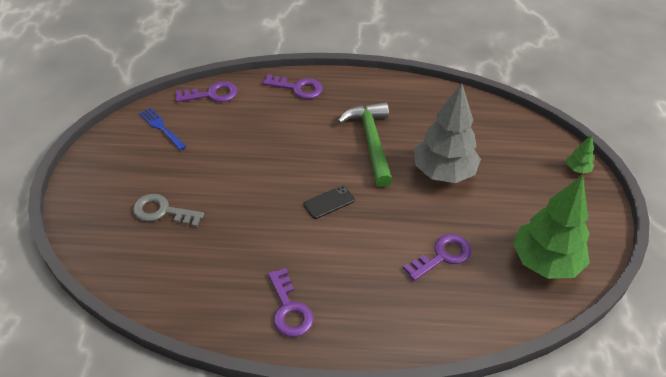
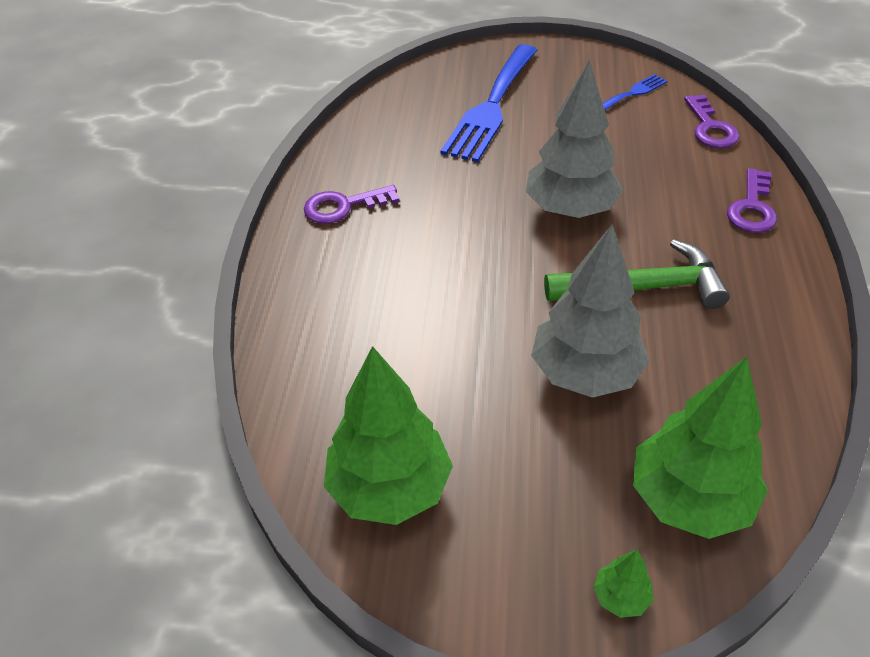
camera: 95 degrees right, 0 degrees up
grey key [133,194,204,227] -> blue fork [441,44,537,162]
black phone [304,186,355,219] -> none
purple key [403,234,472,281] -> none
none -> grey tree [526,61,623,218]
none -> green tree [633,357,768,539]

